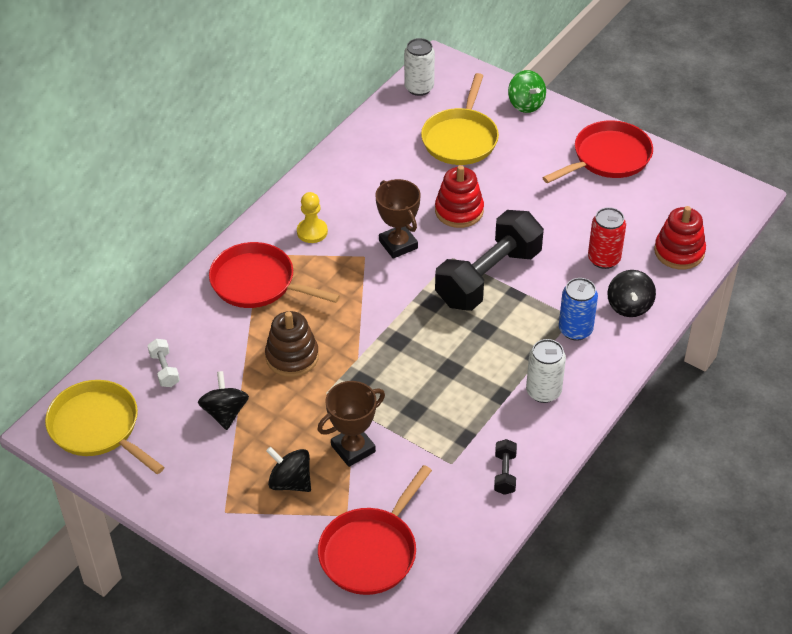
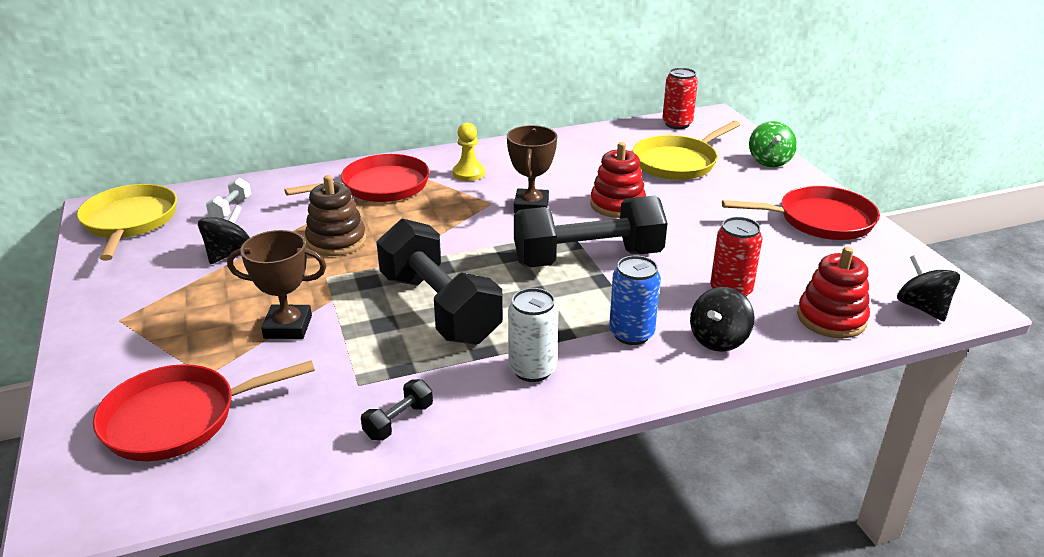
camera: 35 degrees right, 15 degrees down
red pan [209,242,340,308] -> red pan turned 90 degrees clockwise [284,154,429,202]
black spinning top [266,447,311,492] -> black spinning top moved to [897,254,960,321]
white can [404,38,435,96] -> red can [662,68,698,129]
none -> black dumbbell [377,218,503,345]

